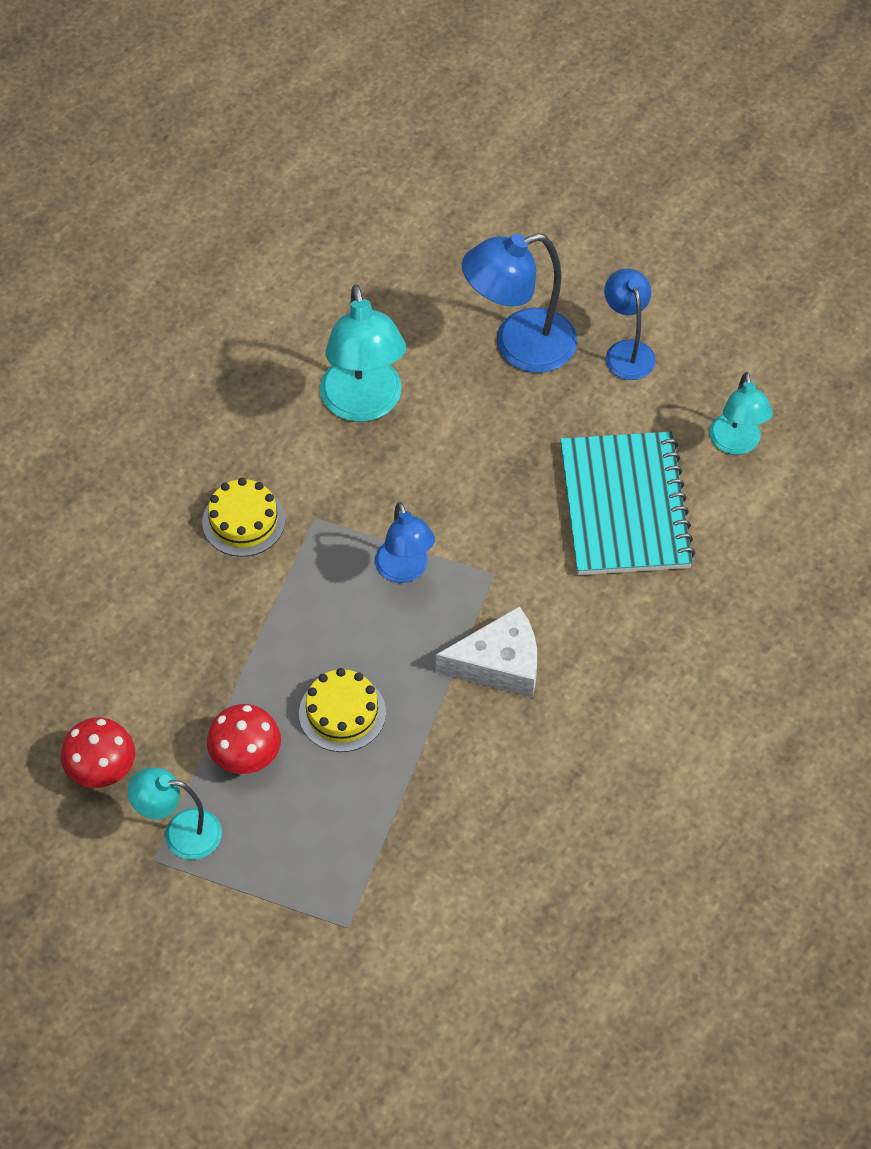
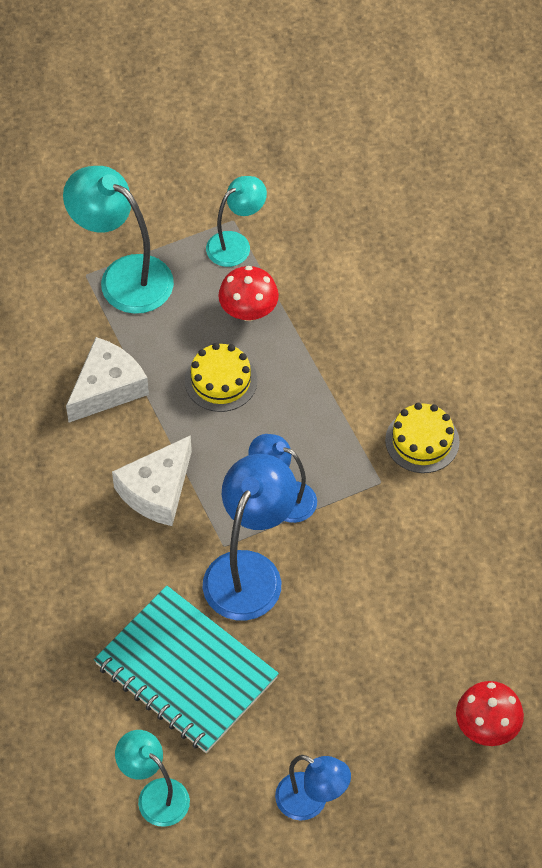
camera: 135 degrees right, 0 degrees up
red mushroom [61,718,135,788] -> red mushroom moved to [456,681,524,746]
turquoise lamp [320,284,406,422] -> turquoise lamp moved to [63,166,174,314]
blue lamp [462,233,577,373] -> blue lamp moved to [203,454,297,621]
none -> white cheese [66,337,149,422]

